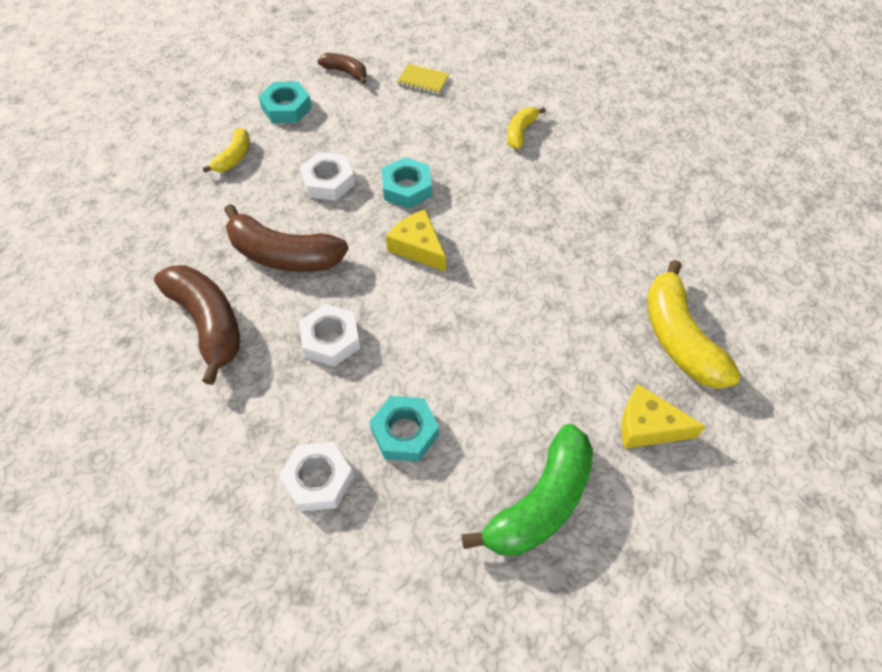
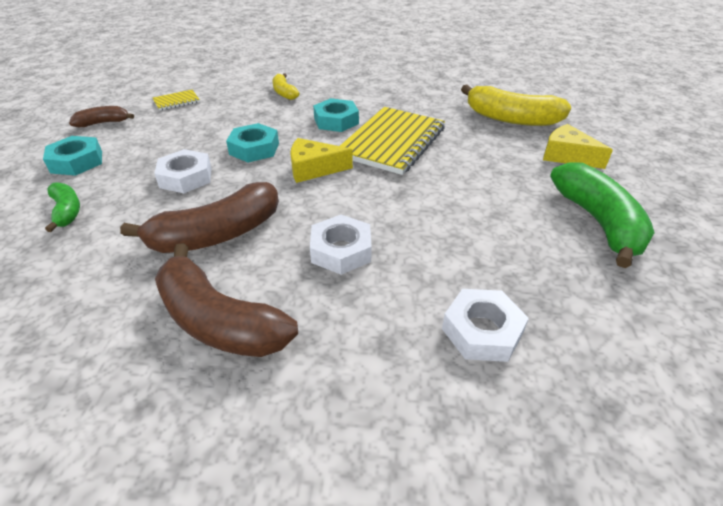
camera: 50 degrees left, 15 degrees down
brown banana [154,265,240,385] -> brown banana turned 150 degrees counterclockwise [155,243,298,357]
yellow banana [202,128,250,173] -> green banana [45,182,80,232]
turquoise nut [369,396,439,462] -> turquoise nut moved to [313,98,359,132]
yellow cheese [621,384,706,449] -> yellow cheese turned 75 degrees clockwise [543,124,613,169]
none -> yellow notebook [340,107,445,175]

